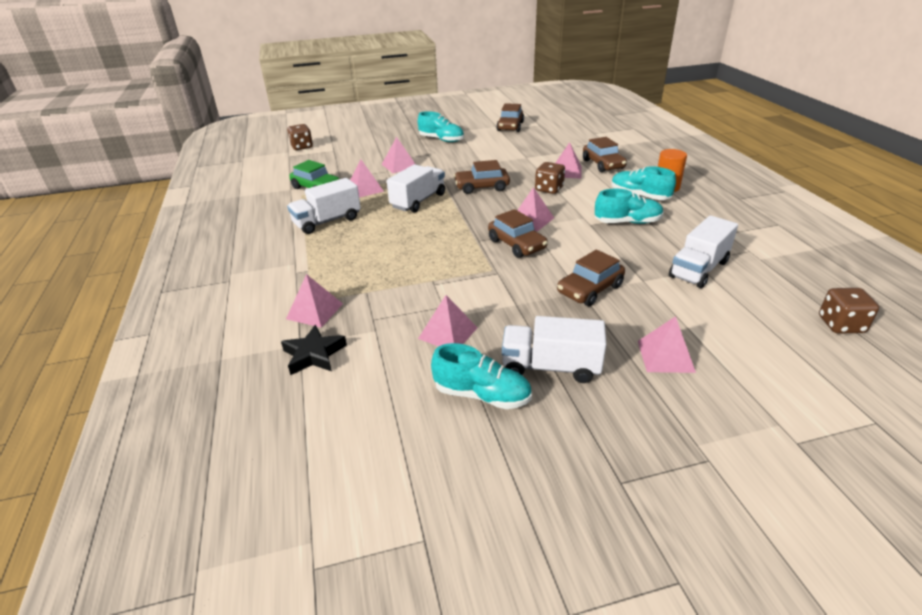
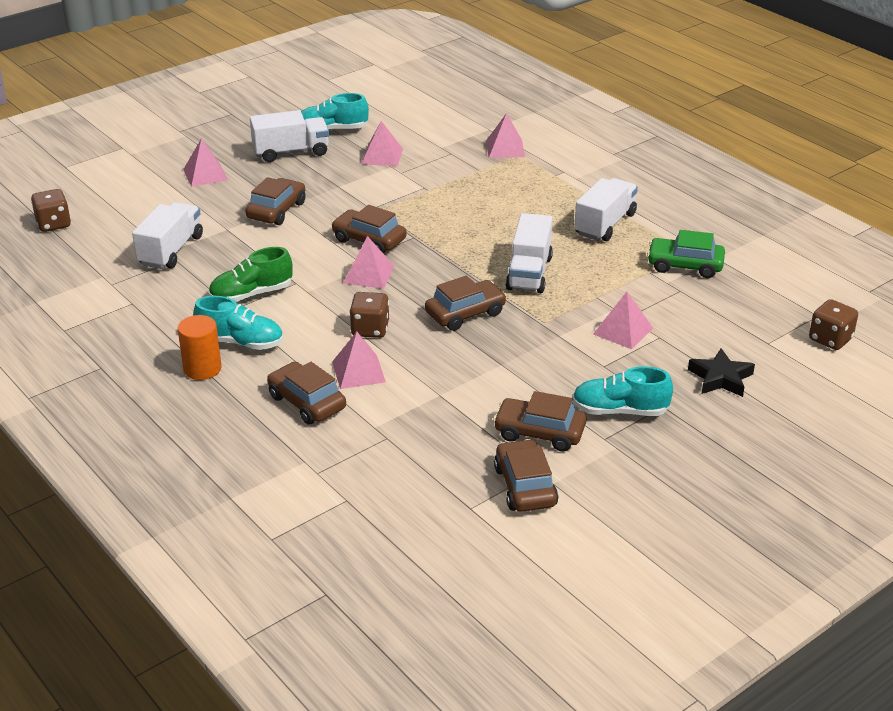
camera: 155 degrees right, 0 degrees up
black star [281,325,347,375] -> black star moved to [688,348,755,397]
pink pyramid [350,159,384,198] -> none
turquoise shoe [595,189,664,224] -> green shoe [209,247,293,302]
none -> brown car [493,391,586,451]

